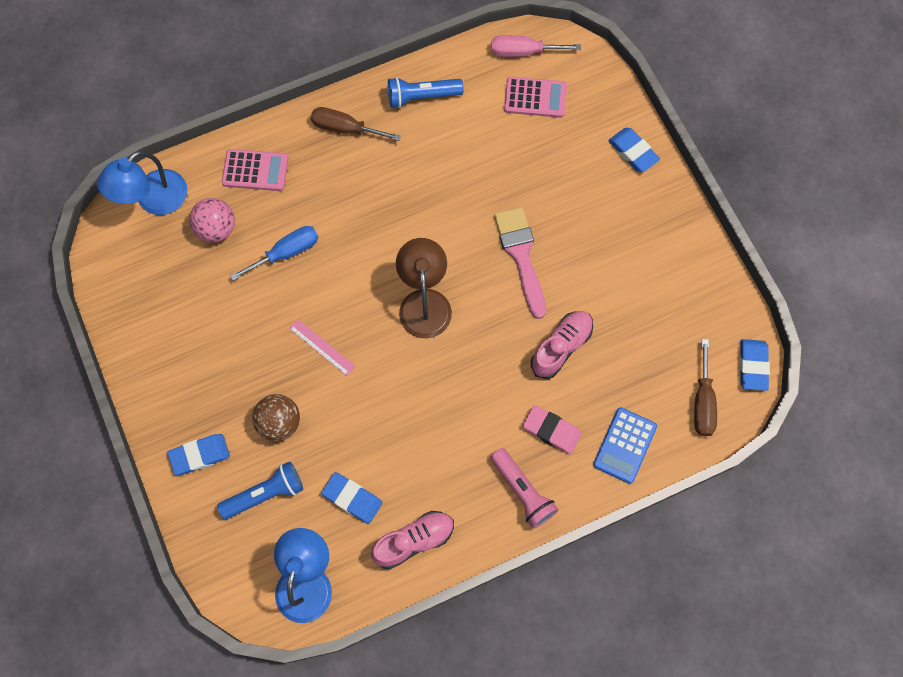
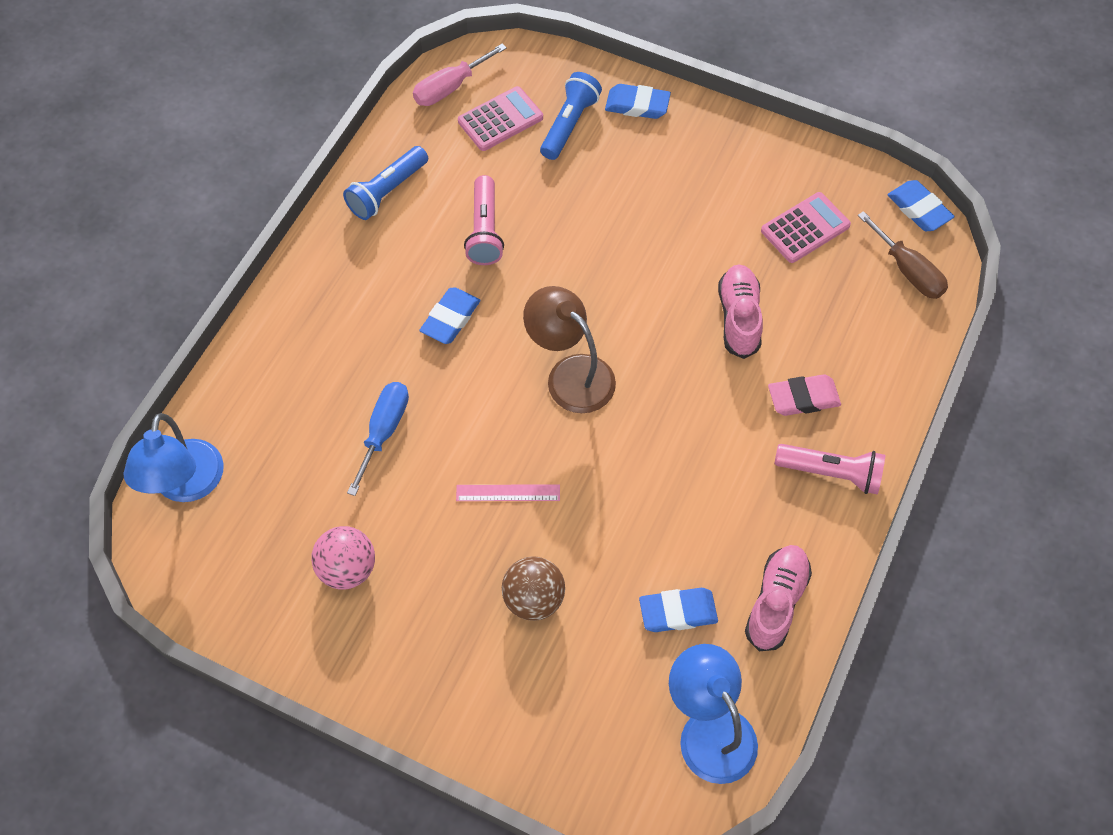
camera: 40 degrees left, 10 degrees down
blue eraser [167,434,230,475] -> blue eraser moved to [419,287,481,344]
pink ball [189,198,235,242] -> pink ball moved to [311,526,375,590]
blue flashlight [217,462,303,519] -> blue flashlight moved to [540,72,602,160]
pink calculator [222,149,288,191] -> pink calculator moved to [761,192,851,263]
brown screwdriver [311,107,401,141] -> none
pink brush [494,207,546,319] -> none
blue calculator [593,407,657,484] -> none
none -> pink flashlight [464,175,504,265]

